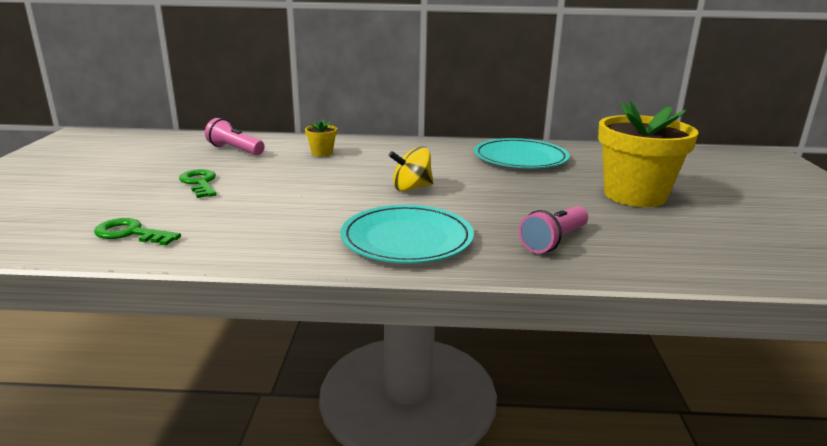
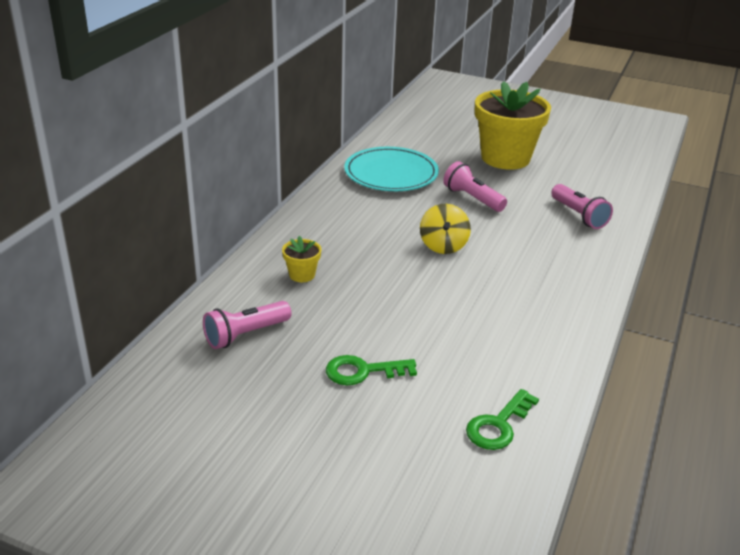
camera: 70 degrees left, 10 degrees up
turquoise plate [340,205,474,263] -> none
none -> pink flashlight [443,161,507,212]

